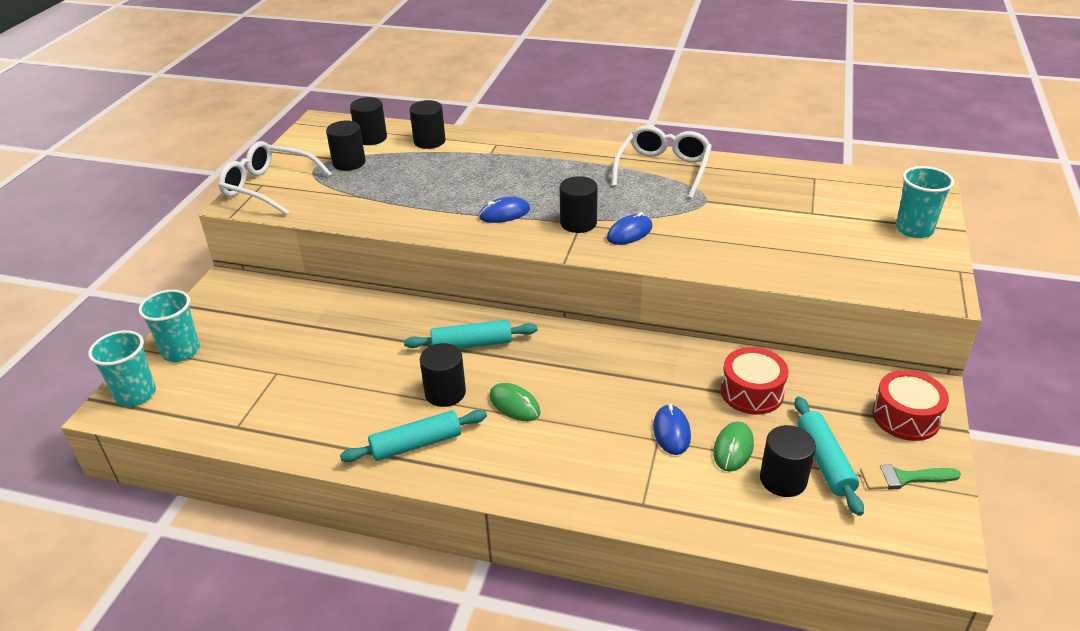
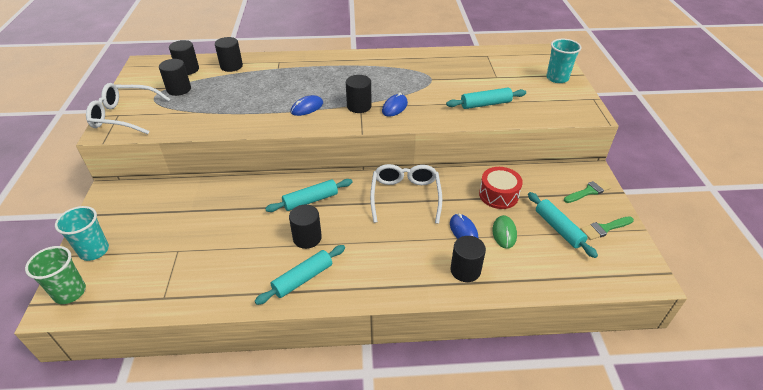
camera: 20 degrees left, 5 degrees up
turquoise cup [88,330,156,407] -> green cup [25,246,86,304]
green mouse [489,383,541,421] -> none
white glasses [612,125,712,199] -> white glasses moved to [370,164,442,224]
black cylinder [760,425,816,497] -> black cylinder moved to [450,236,486,282]
red drum [872,370,949,441] -> green brush [564,179,611,203]
none -> turquoise rolling pin [446,88,526,109]

